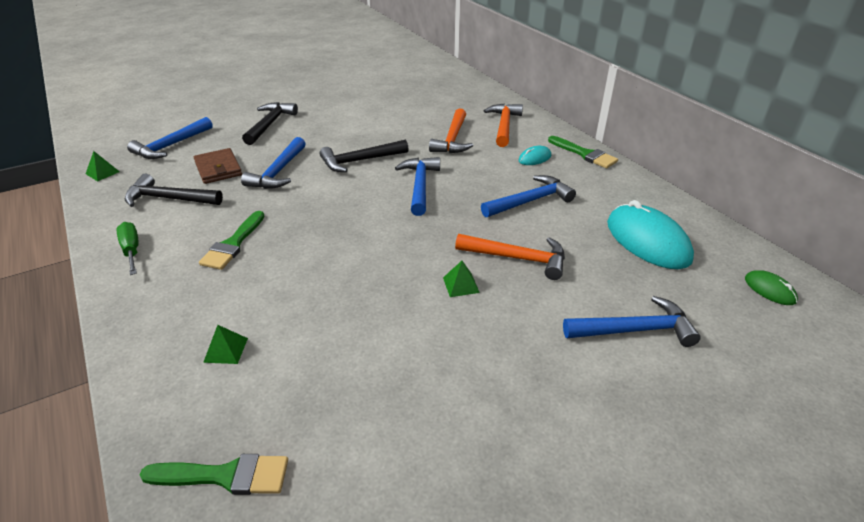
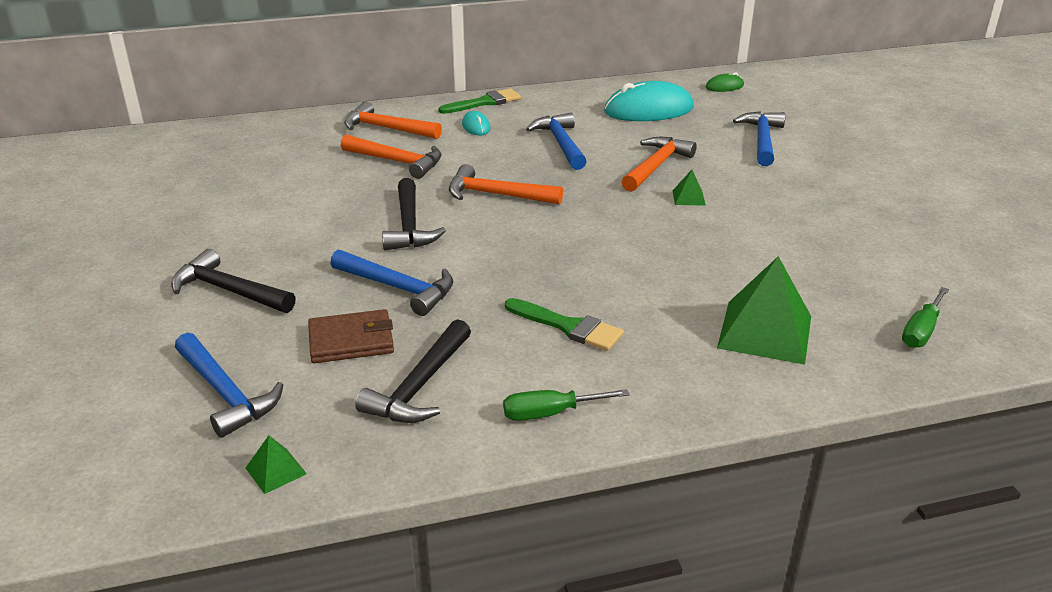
camera: 75 degrees left, 5 degrees down
green brush [140,454,288,495] -> green screwdriver [902,287,949,348]
green pyramid [203,325,248,364] -> green pyramid [717,256,811,365], size x2.23
blue hammer [395,157,440,216] -> orange hammer [449,164,563,205]

